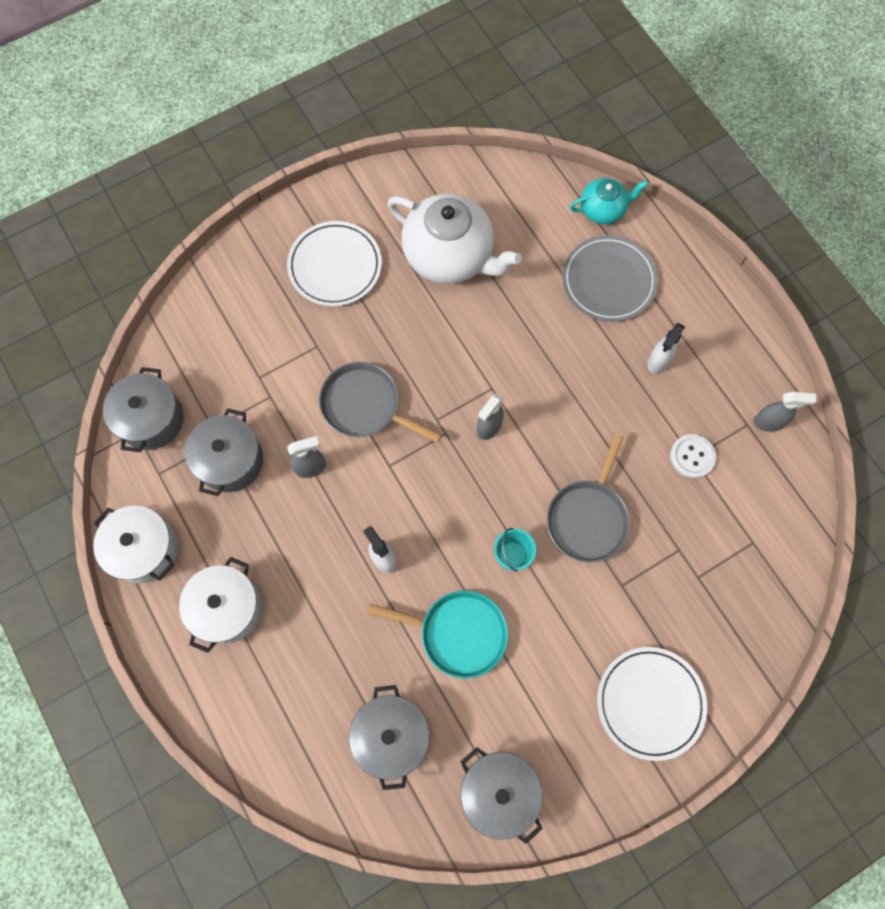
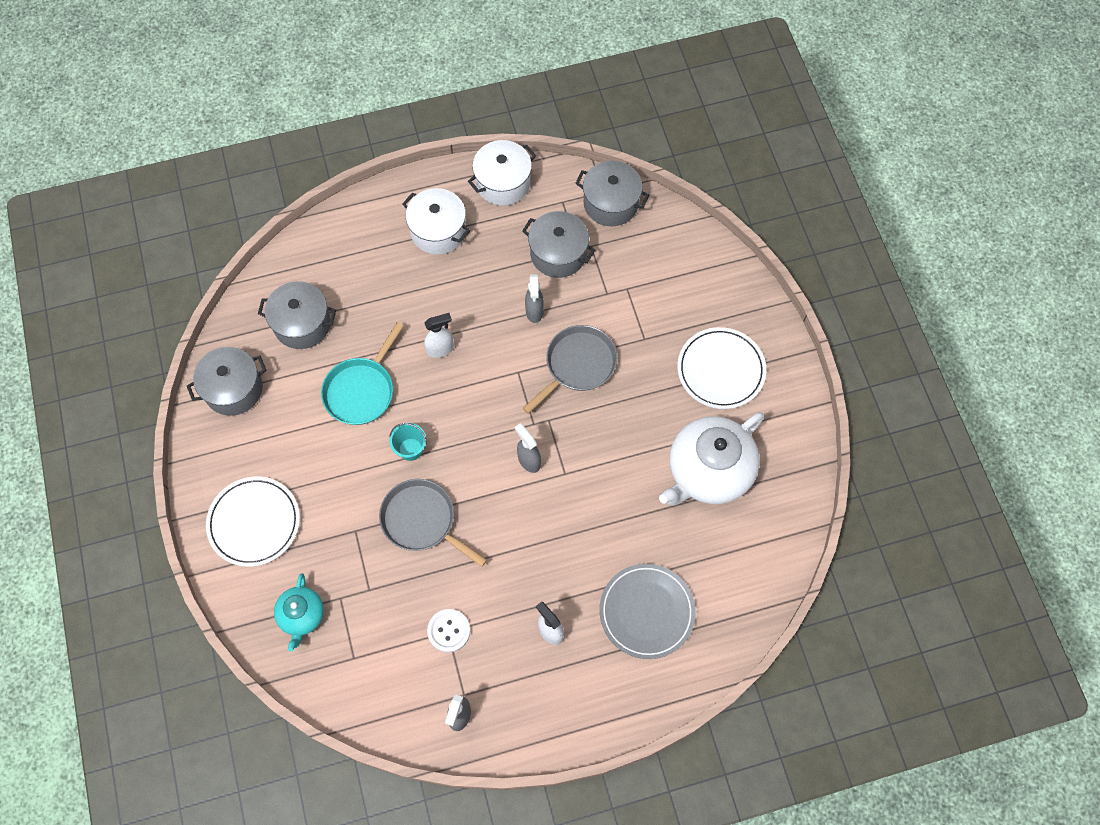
camera: 105 degrees right, 5 degrees down
turquoise teapot [570,178,649,224] -> turquoise teapot moved to [274,573,324,651]

